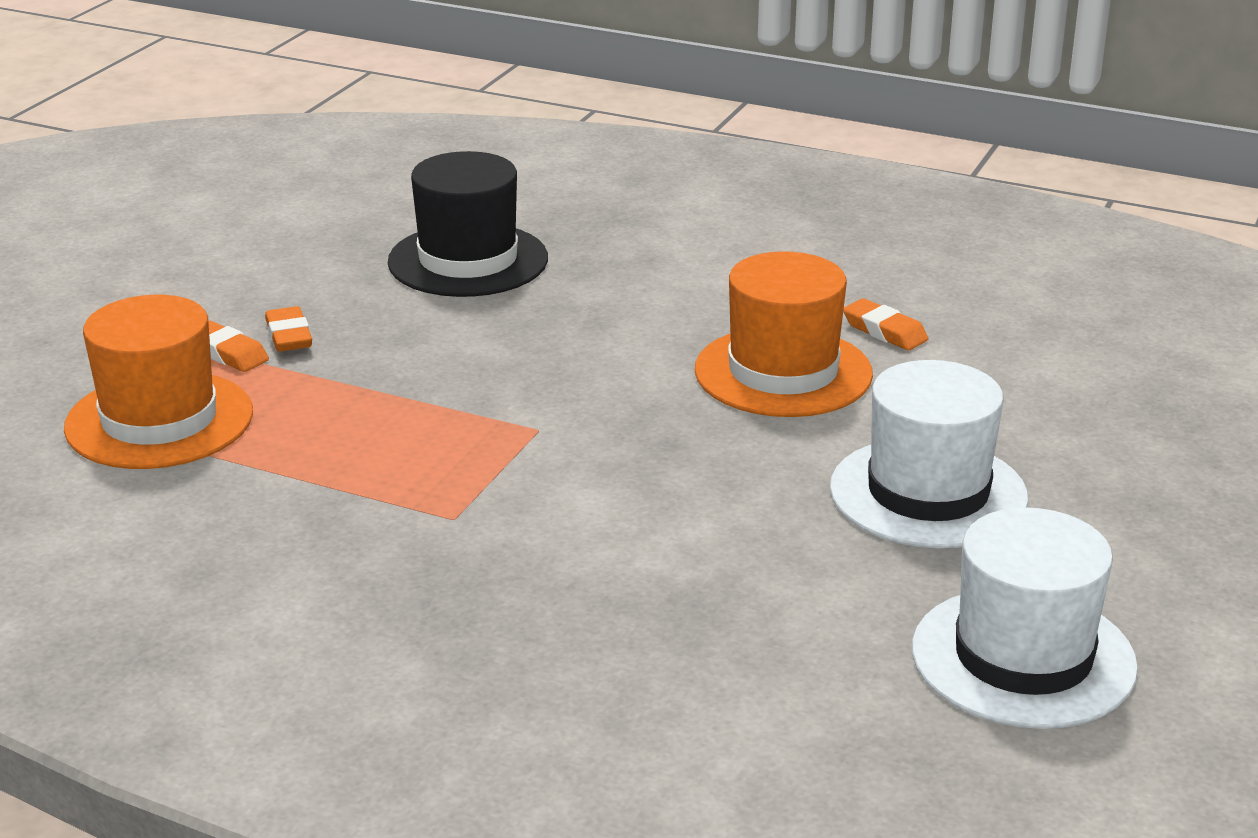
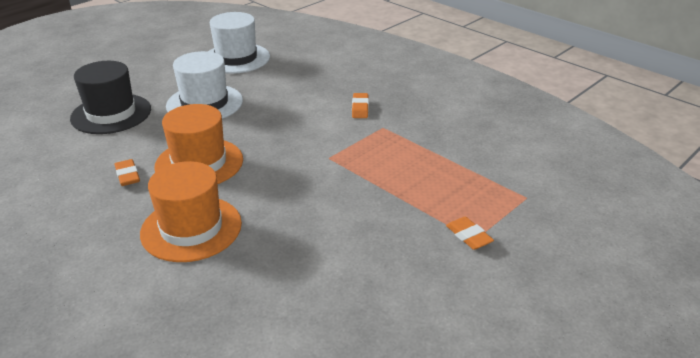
camera: 160 degrees left, 5 degrees up
orange hat [64,295,253,469] -> orange hat moved to [140,161,242,262]
orange eraser [265,306,312,352] -> orange eraser moved to [352,93,369,118]
black hat [388,151,548,297] -> black hat moved to [70,61,151,134]

